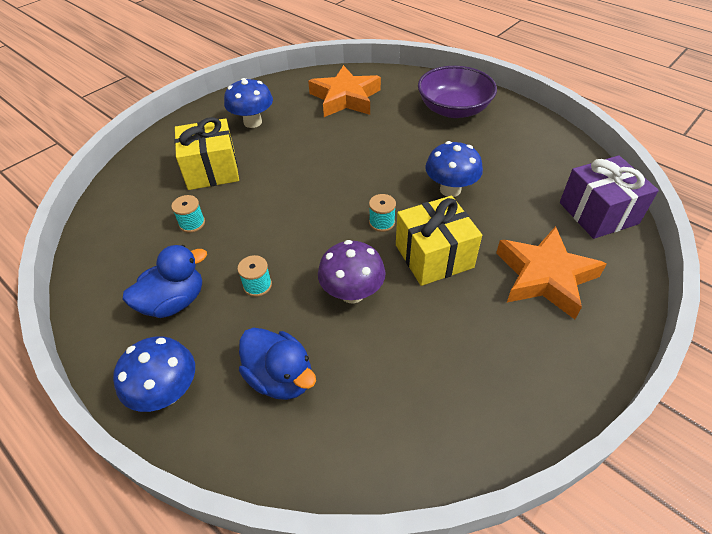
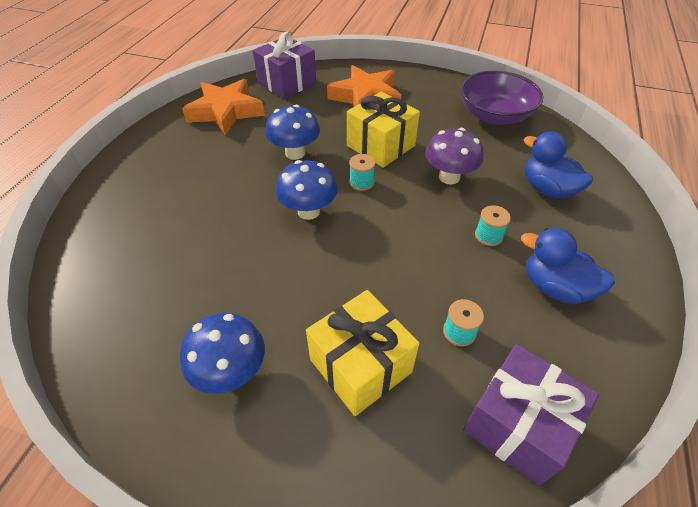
camera: 115 degrees left, 0 degrees up
blue mushroom [113,336,195,412] -> blue mushroom moved to [276,160,338,220]
blue duck [239,328,316,400] -> blue duck turned 60 degrees counterclockwise [524,131,593,198]
orange star [308,65,381,117] -> orange star moved to [182,79,265,135]
purple bowl [418,66,497,118] -> purple bowl moved to [460,71,543,125]
none -> purple gift [463,344,599,486]

